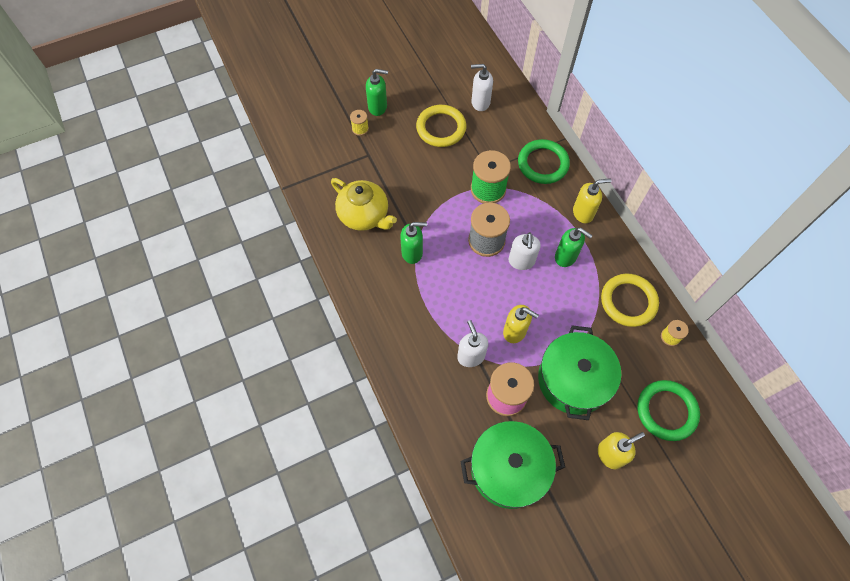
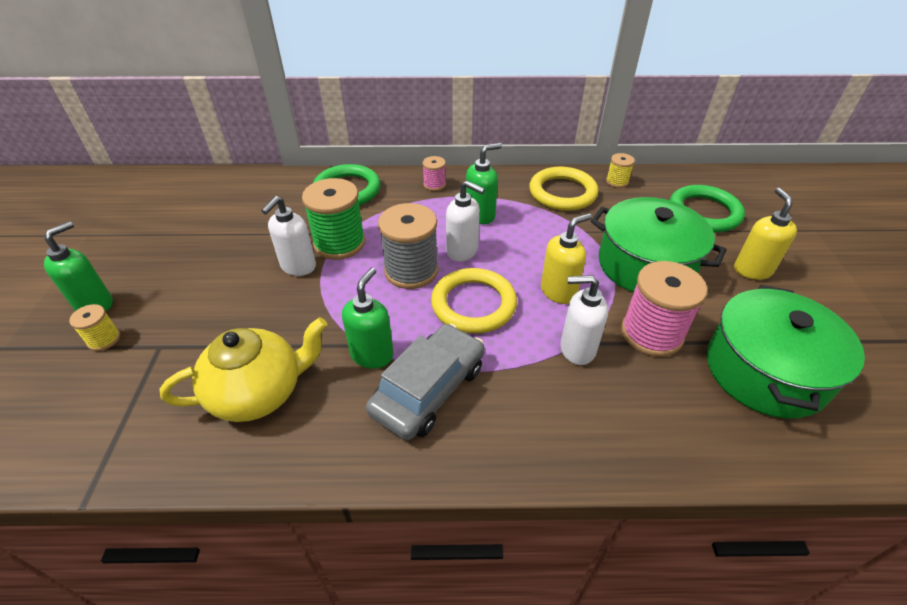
camera: 65 degrees left, 20 degrees down
yellow ring [416,105,466,147] -> yellow ring moved to [431,268,517,334]
white soap dispenser [471,64,493,111] -> white soap dispenser moved to [261,196,316,276]
yellow soap dispenser [573,178,612,223] -> pink spool [422,156,446,191]
none -> grey car [366,324,485,440]

